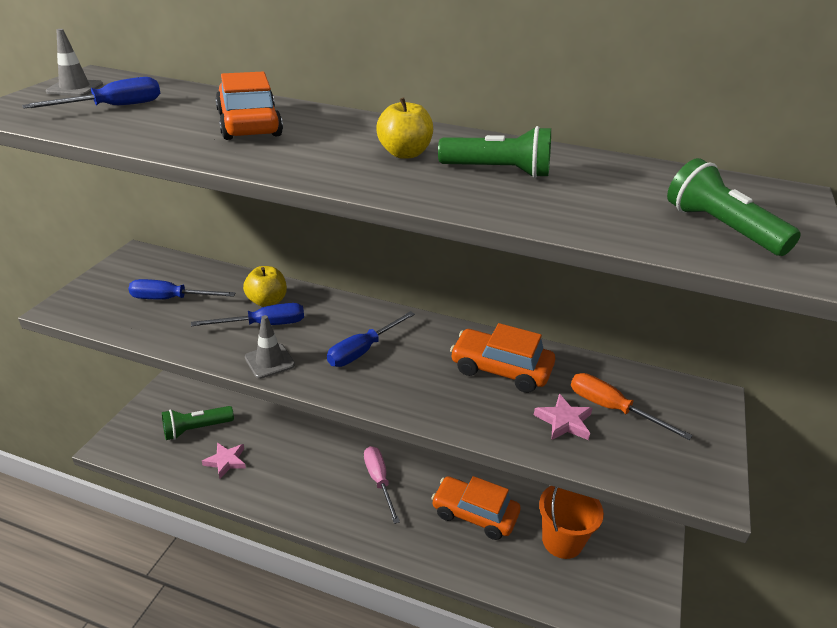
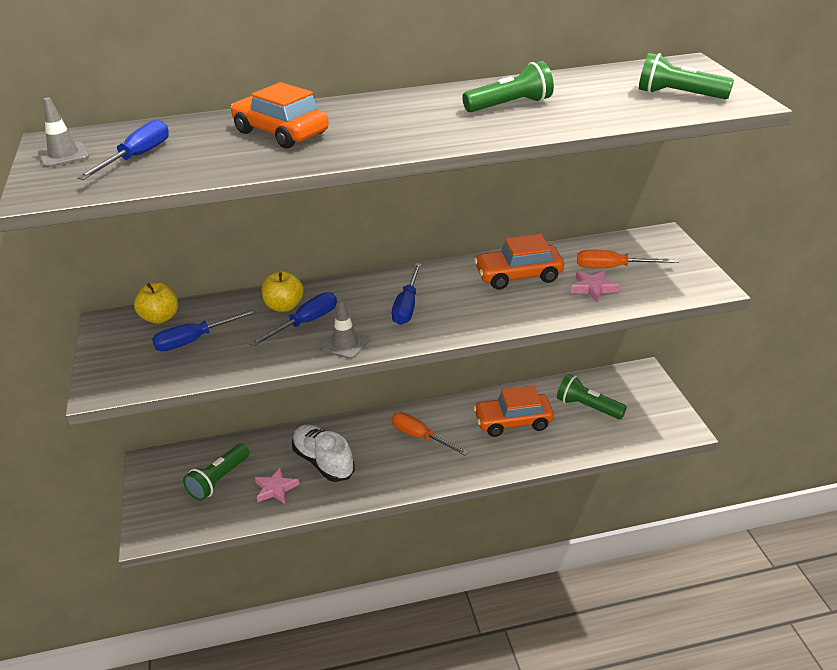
camera: 30 degrees left, 0 degrees up
pink screwdriver [364,446,400,524] -> orange screwdriver [392,412,468,456]
yellow apple [376,97,433,159] -> yellow apple moved to [134,283,178,324]
orange bucket [539,486,604,559] -> green flashlight [557,374,627,419]
none -> white shoe [292,425,355,482]

